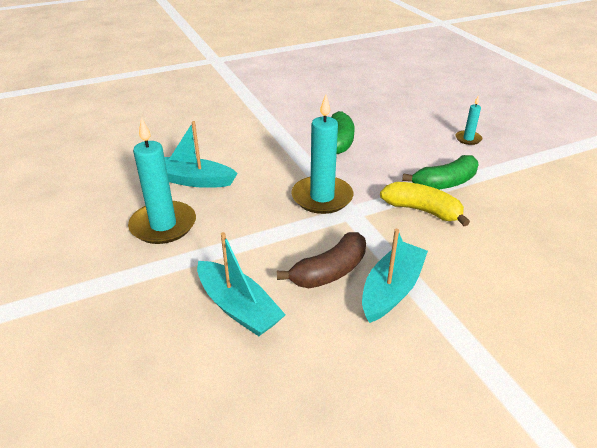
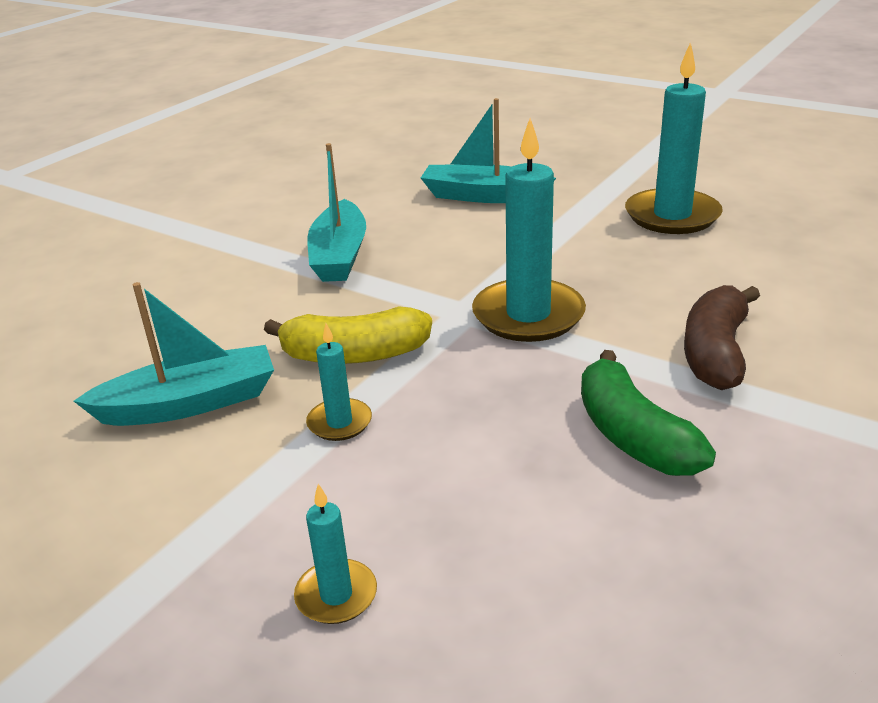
camera: 150 degrees right, 5 degrees down
turquoise boat [164,121,238,188] -> turquoise boat moved to [74,282,274,426]
brown banana [277,232,366,288] -> brown banana moved to [684,285,760,390]
green banana [402,155,479,190] -> turquoise candle [306,323,372,441]

